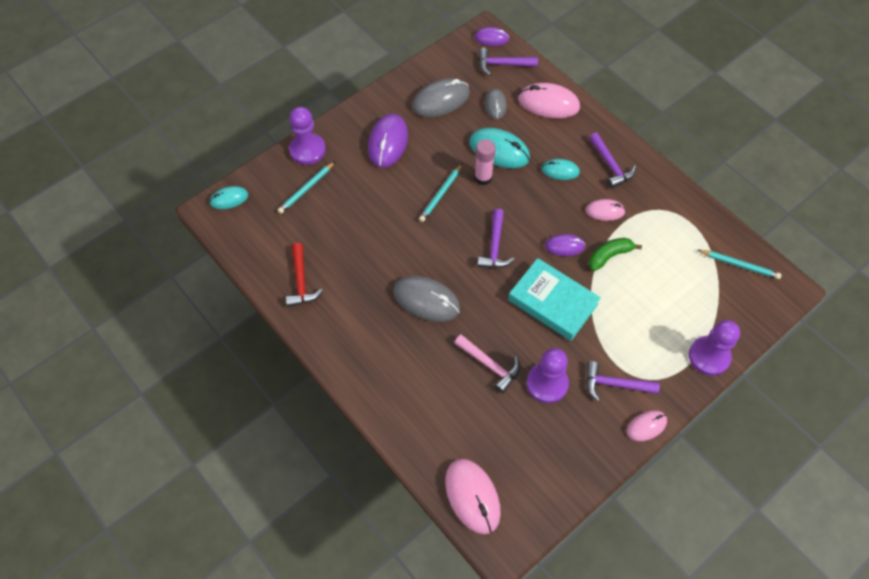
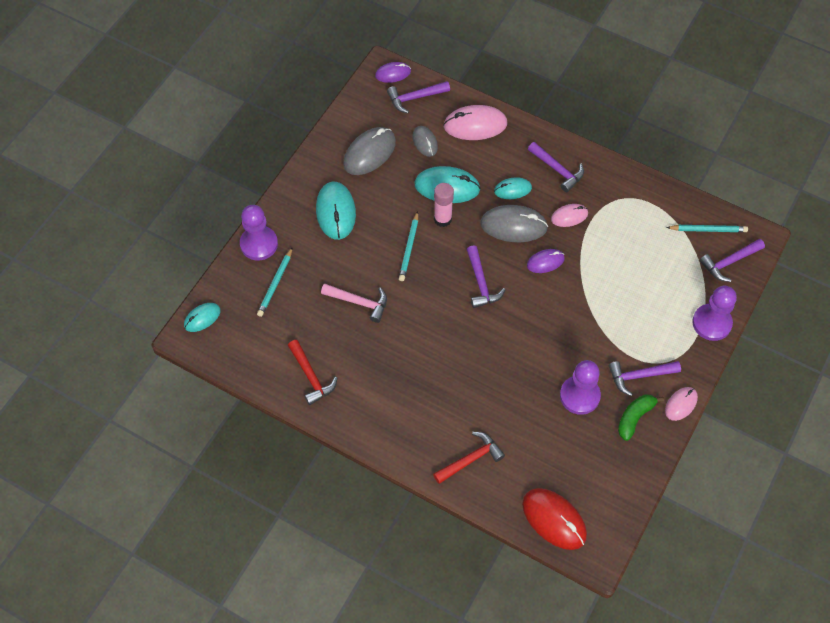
camera: 20 degrees left, 0 degrees up
purple mouse [368,114,408,167] -> turquoise mouse [316,181,356,240]
grey mouse [393,276,460,322] -> grey mouse moved to [480,205,548,242]
pink mouse [445,459,501,535] -> red mouse [522,488,587,550]
pink hammer [454,334,520,393] -> pink hammer moved to [321,283,387,323]
turquoise book [508,258,601,341] -> none
green banana [589,238,642,271] -> green banana moved to [618,395,664,441]
none -> red hammer [433,432,505,484]
none -> purple hammer [700,239,765,282]

